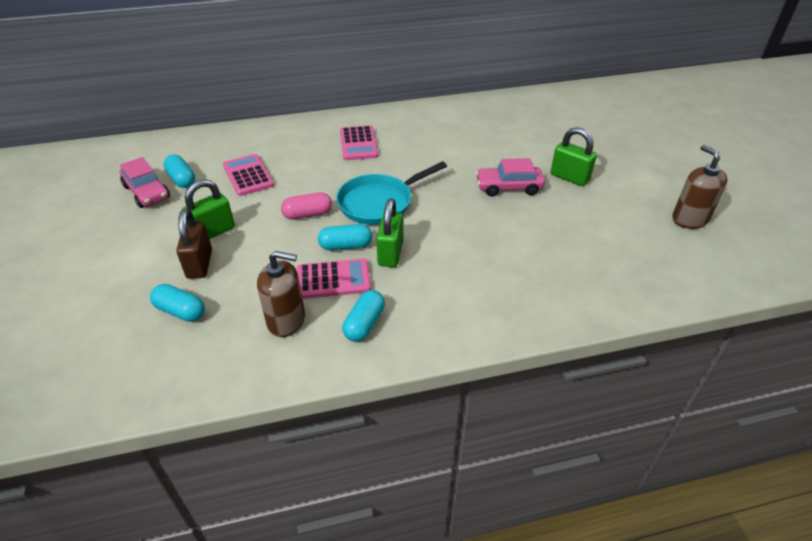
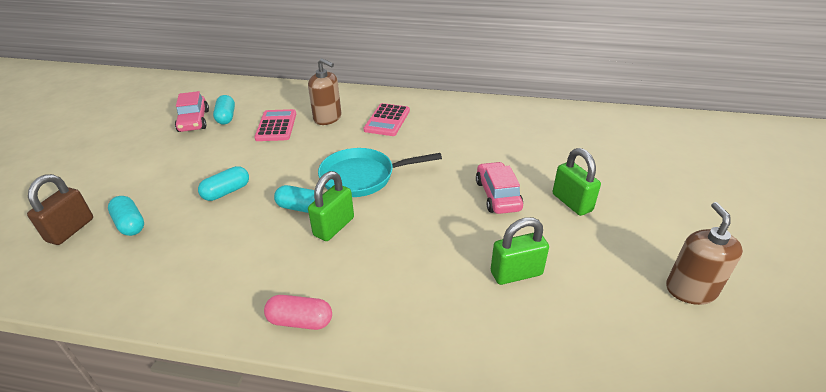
camera: 25 degrees right, 5 degrees down
brown padlock [176,209,212,279] -> brown padlock moved to [27,174,93,245]
green padlock [182,179,235,239] -> green padlock moved to [491,217,549,285]
brown soap dispenser [257,251,305,337] -> brown soap dispenser moved to [308,58,341,125]
pink capsule [281,192,332,219] -> pink capsule moved to [264,295,332,330]
pink calculator [297,258,371,299] -> none
turquoise capsule [342,290,385,341] -> turquoise capsule moved to [198,166,249,201]
pink car [476,158,545,197] -> pink car turned 60 degrees clockwise [476,162,523,214]

